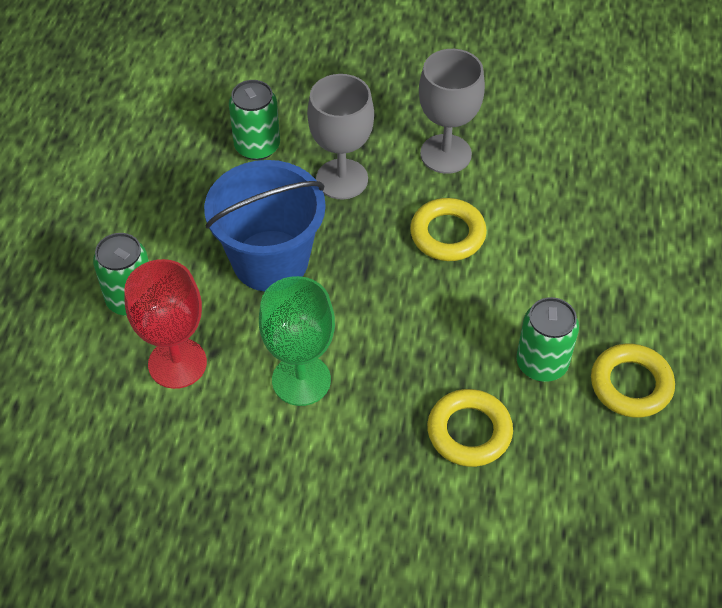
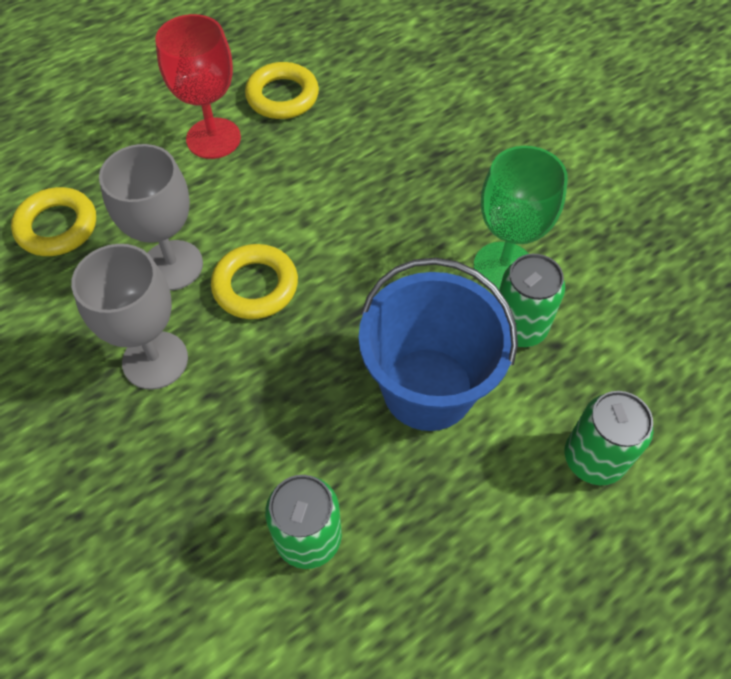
camera: 135 degrees left, 5 degrees up
red goblet [124,259,207,389] -> red goblet moved to [155,14,241,159]
grey goblet [307,74,374,199] -> grey goblet moved to [99,144,203,291]
yellow ring [427,389,513,467] -> yellow ring moved to [11,187,96,256]
green can [516,297,579,382] -> green can moved to [499,254,565,347]

